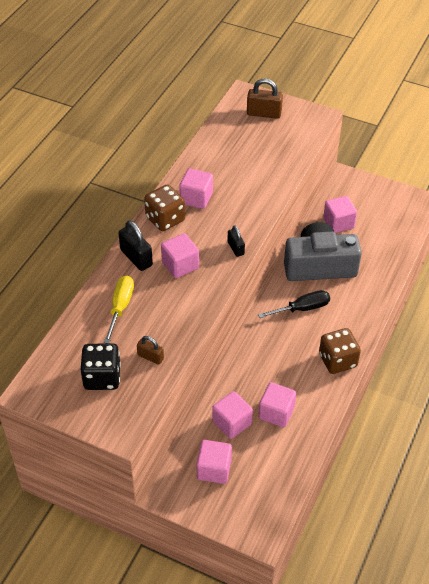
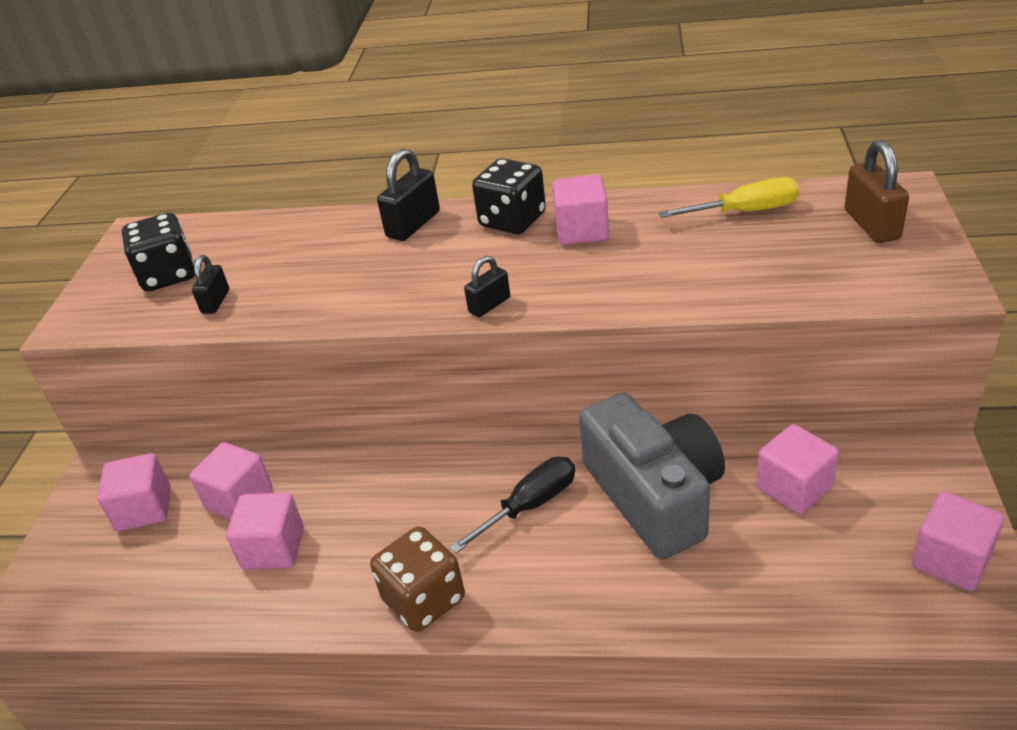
camera: 75 degrees right, 10 degrees down
yellow screwdriver [104,275,134,343] -> yellow screwdriver moved to [659,177,799,218]
brown padlock [137,336,164,365] -> black padlock [192,255,229,314]
brown dice [144,184,185,231] -> black dice [472,158,546,234]
pink cube [161,233,199,278] -> pink cube moved to [912,491,1004,591]
black screwdriver [258,290,330,318] -> black screwdriver turned 90 degrees counterclockwise [449,456,575,554]

